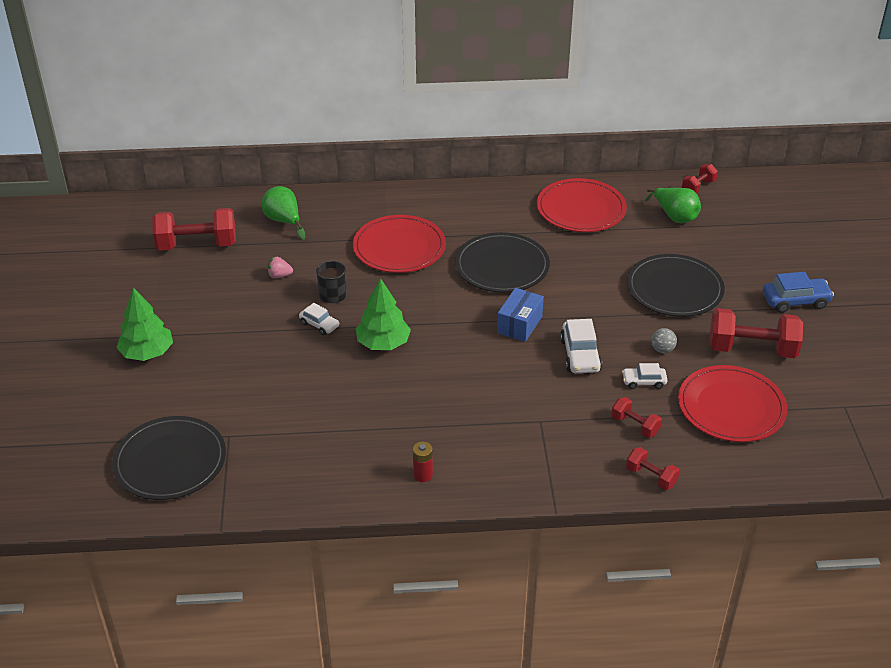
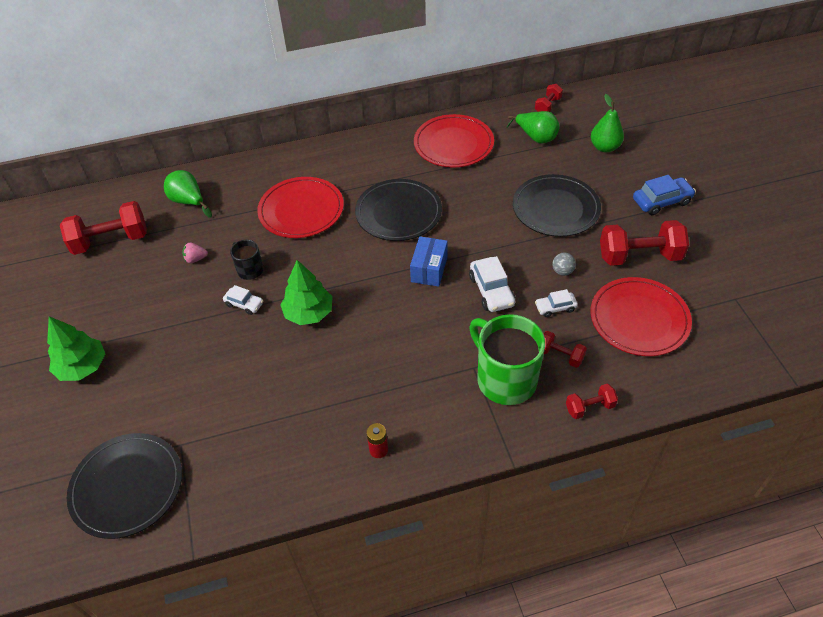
camera: 10 degrees left, 10 degrees up
red dumbbell [626,447,680,490] -> red dumbbell turned 45 degrees counterclockwise [566,384,618,419]
none -> green mug [469,314,545,405]
none -> green pear [591,94,624,152]

